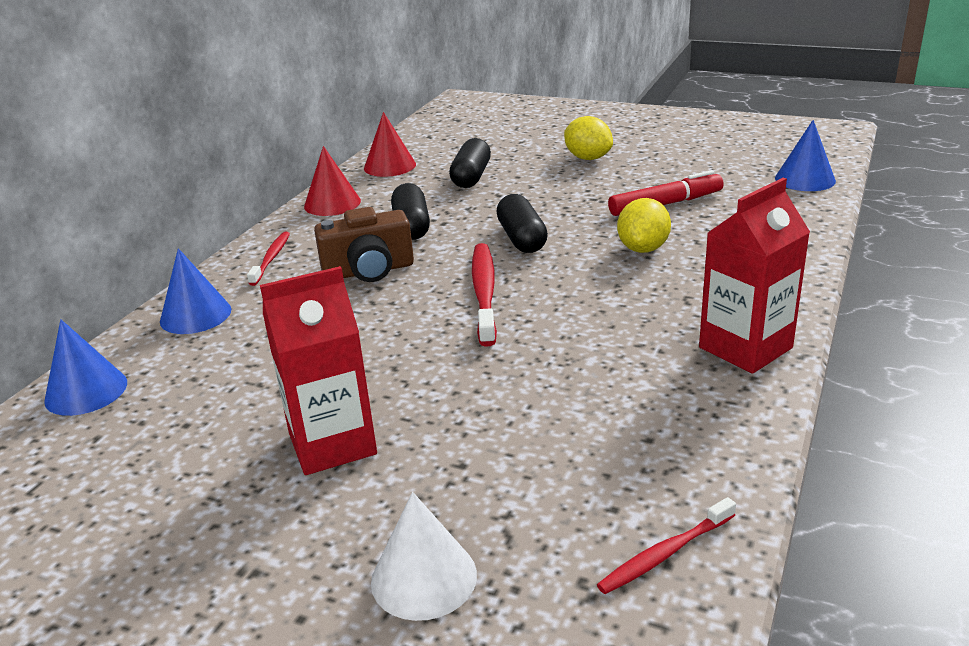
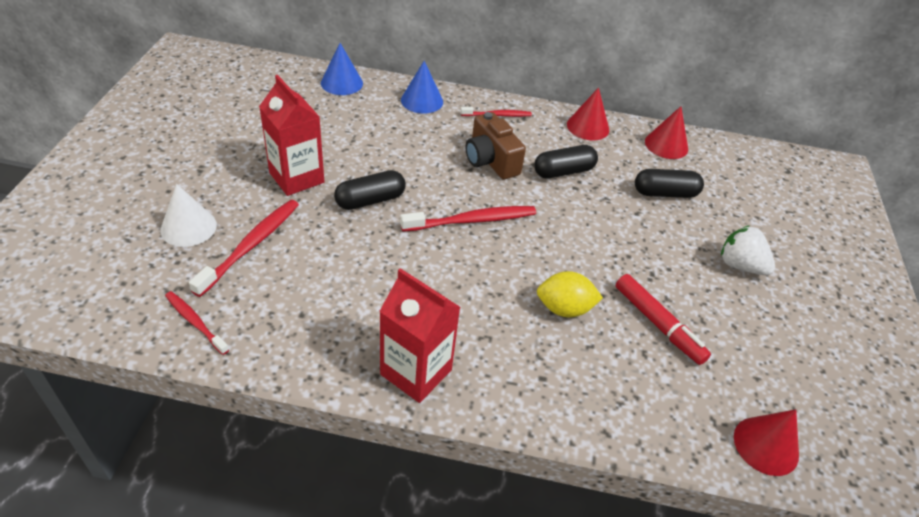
camera: 70 degrees right, 15 degrees up
black capsule [496,194,548,253] -> black capsule moved to [334,170,406,210]
yellow lemon [564,116,613,160] -> white strawberry [721,226,775,275]
blue cone [775,120,836,191] -> red cone [734,409,799,476]
none -> red toothbrush [189,200,299,297]

